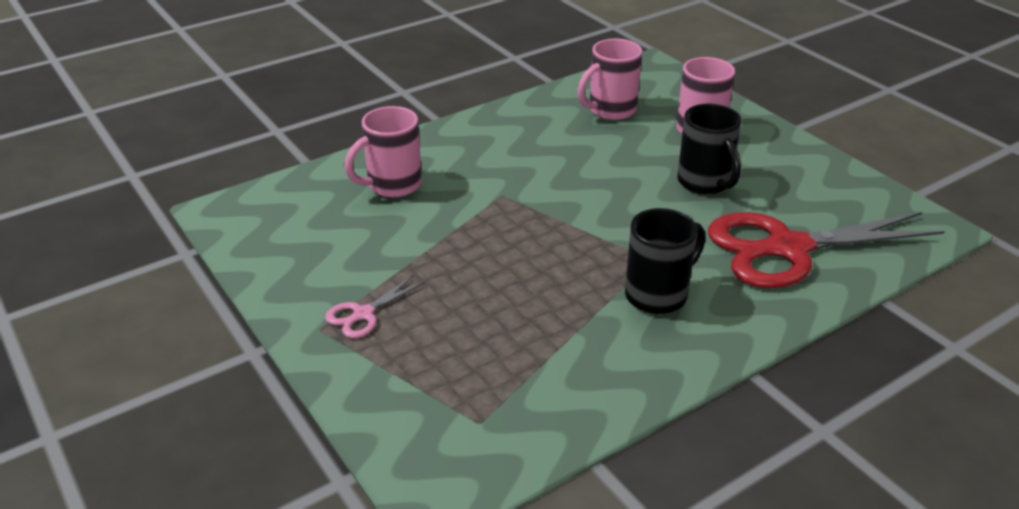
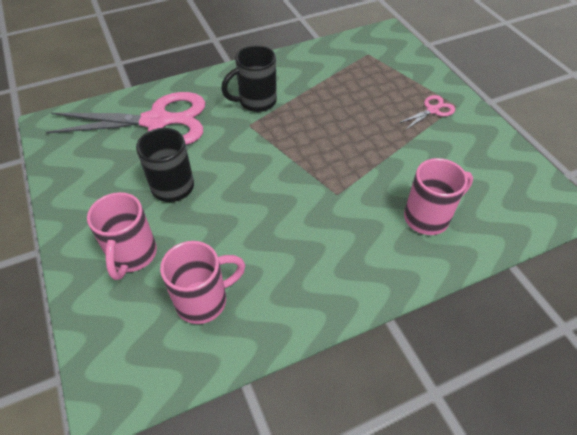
camera: 170 degrees left, 15 degrees up
red scissors [708,212,945,288] -> pink scissors [46,92,205,145]

